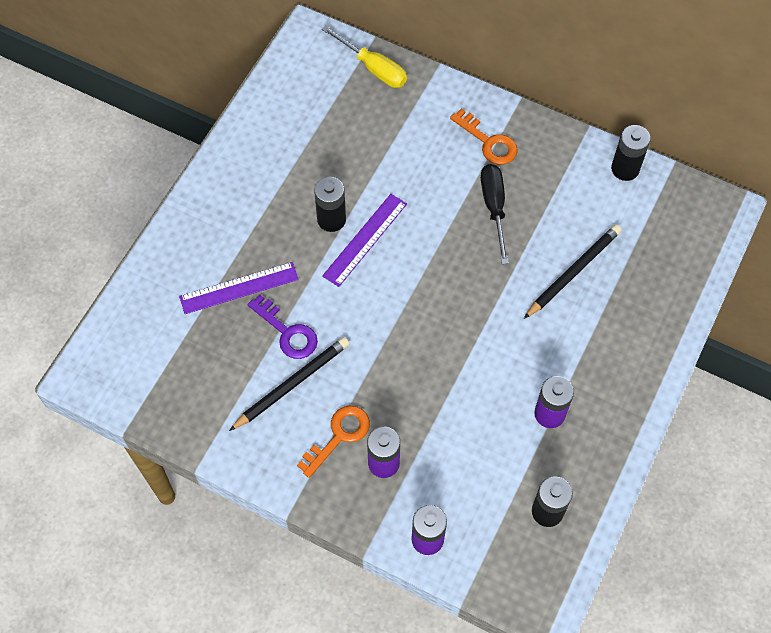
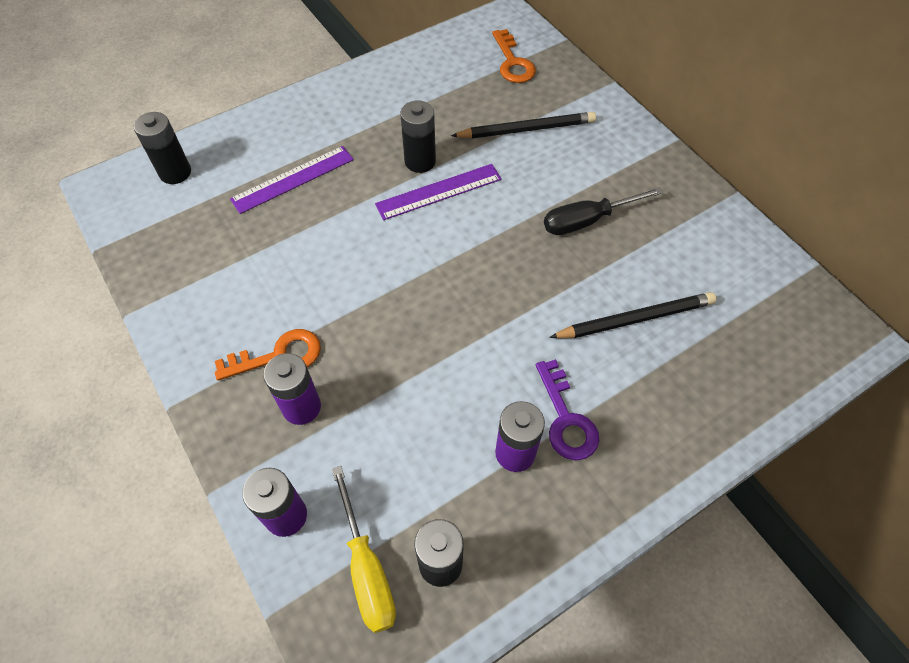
camera: 30 degrees right, 5 degrees down
purple ruler [179,262,299,314] -> purple ruler turned 45 degrees counterclockwise [230,146,354,214]
black pencil [229,337,349,431] -> black pencil moved to [451,112,596,138]
purple key [248,295,318,359] -> purple key moved to [536,359,599,460]
yellow screwdriver [322,26,407,88] -> yellow screwdriver moved to [332,466,396,633]
orange key [450,109,518,165] -> orange key moved to [492,29,536,83]
black screwdriver [481,164,509,264] -> black screwdriver turned 135 degrees counterclockwise [544,187,663,235]
black battery [611,125,651,181] -> black battery moved to [134,112,191,184]

